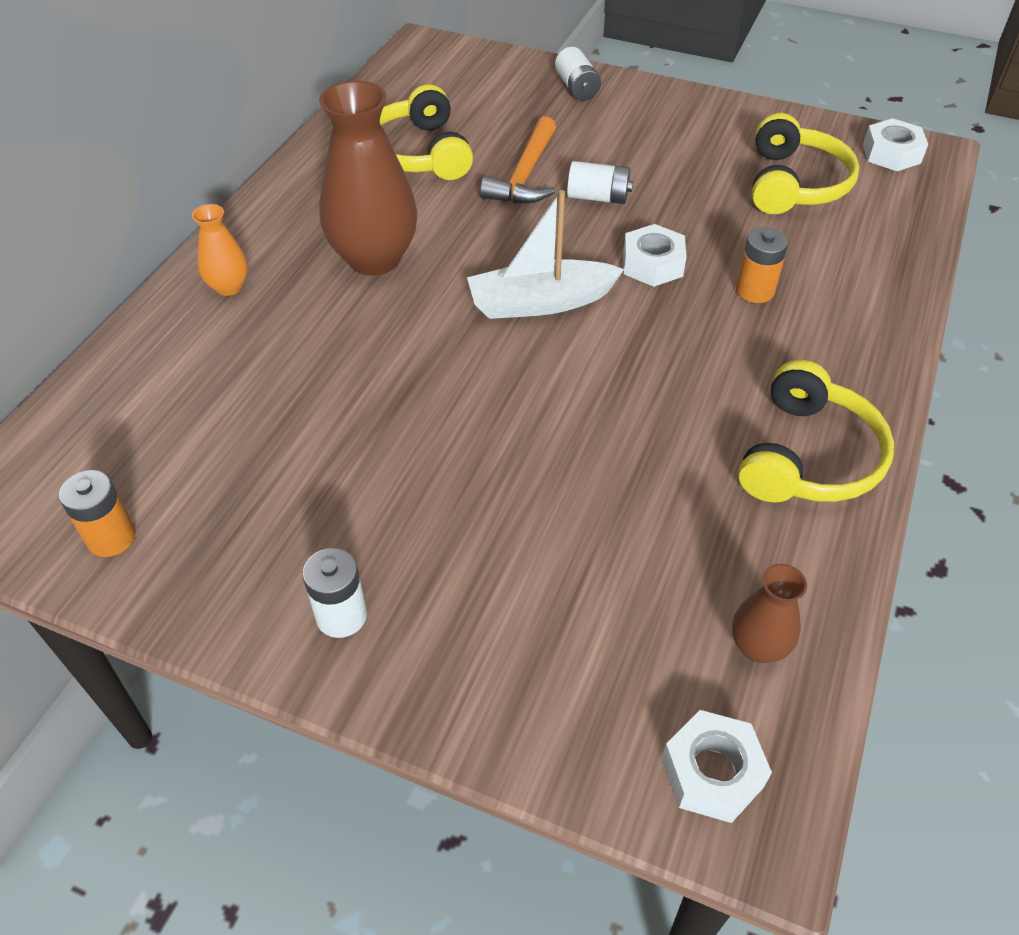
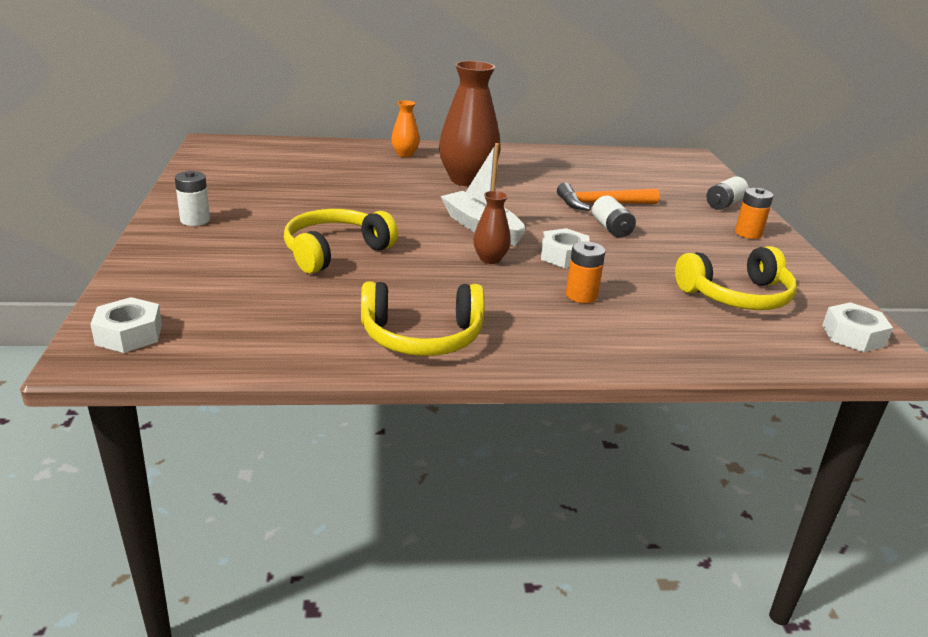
camera: 60 degrees right, 20 degrees down
orange battery [59,470,136,557] -> orange battery moved to [735,188,773,239]
yellow headphones [380,84,473,180] -> yellow headphones moved to [284,209,398,274]
brown vase [732,564,807,663] -> brown vase moved to [473,191,511,264]

